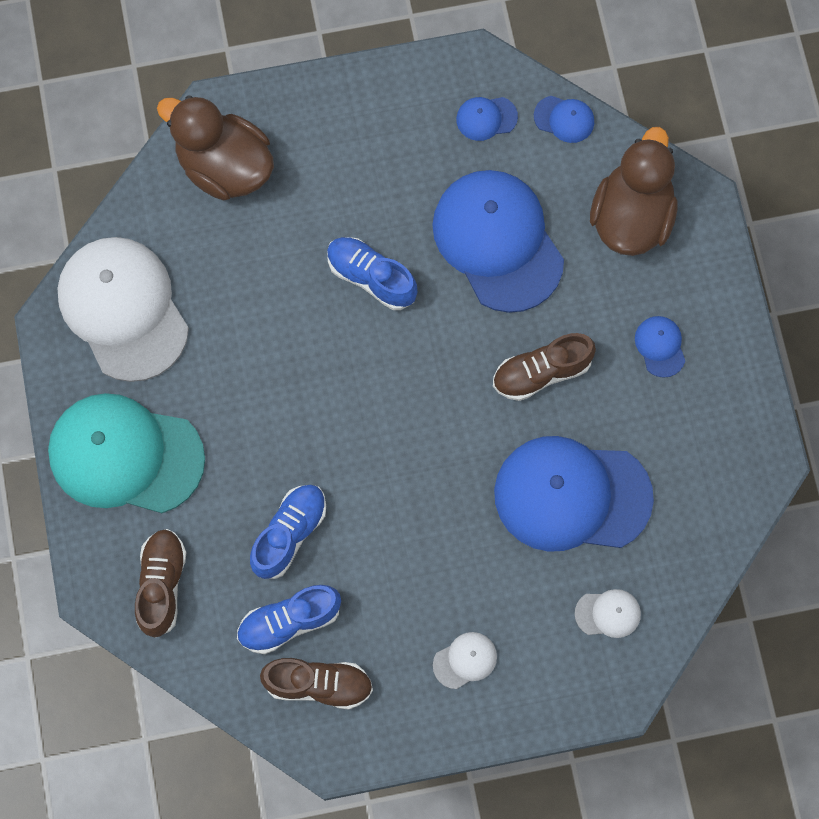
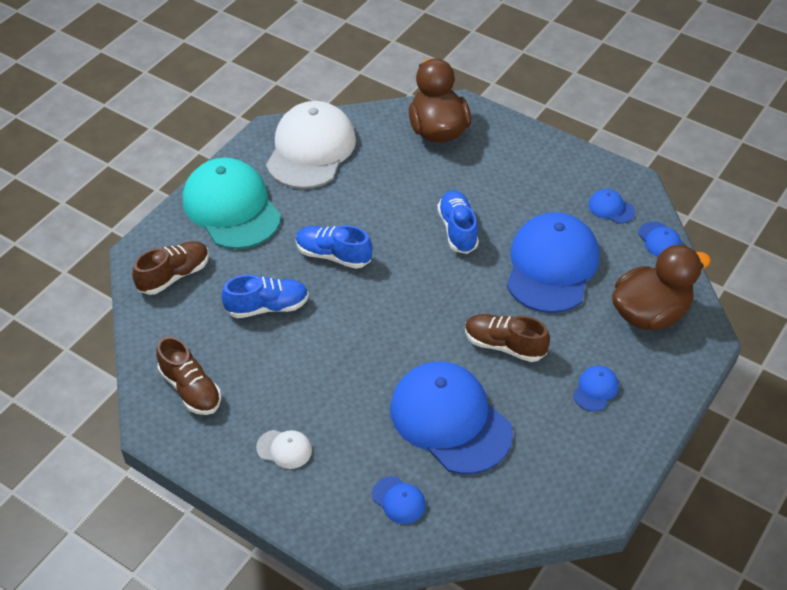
camera: 45 degrees right, 25 degrees down
blue shoe [237,585,341,654] -> blue shoe moved to [296,225,373,269]
white cap [575,589,641,638] -> blue cap [372,476,426,524]

